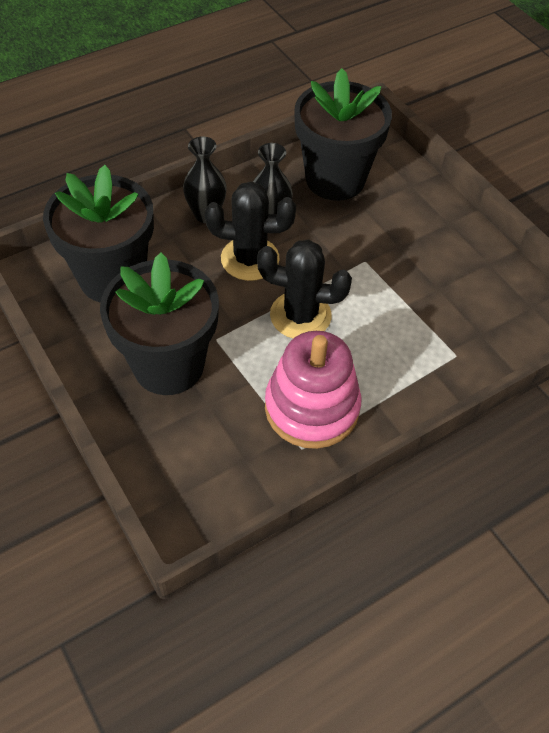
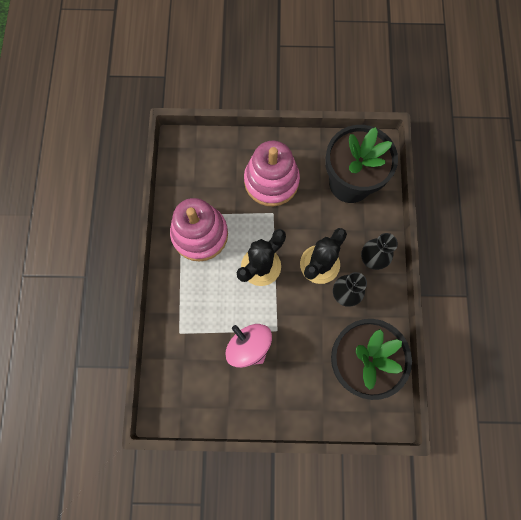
camera: 125 degrees right, 20 degrees up
black flower pot [100,253,219,395] -> pink stacking toy [244,141,300,206]
none -> pink spinning top [226,324,272,368]

